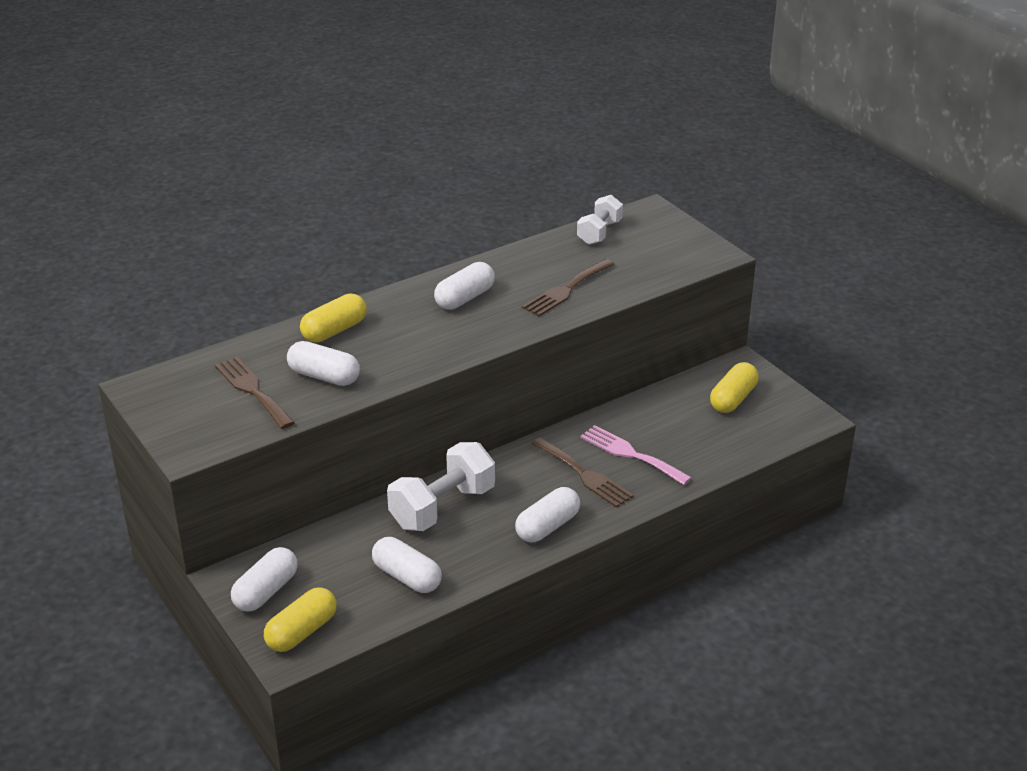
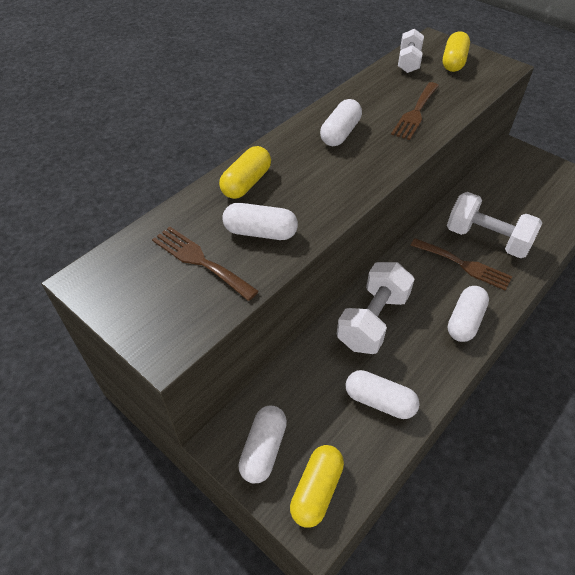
camera: 15 degrees left, 15 degrees up
pink fork [580,425,692,485] -> white dumbbell [447,192,542,258]
yellow capsule [710,362,759,413] -> yellow capsule moved to [443,31,470,72]

